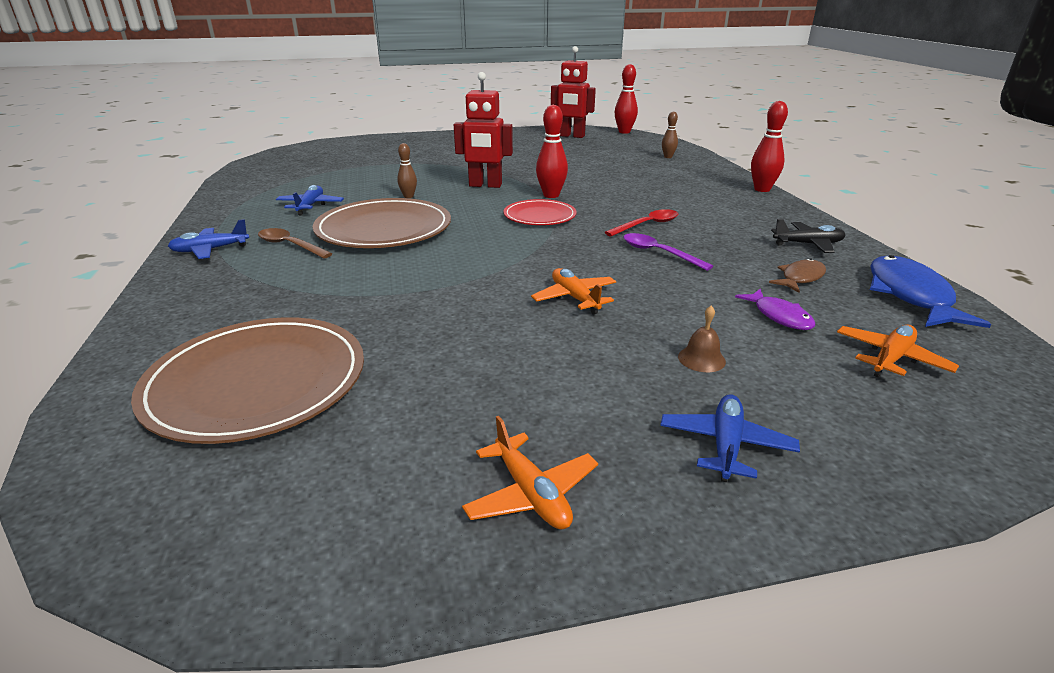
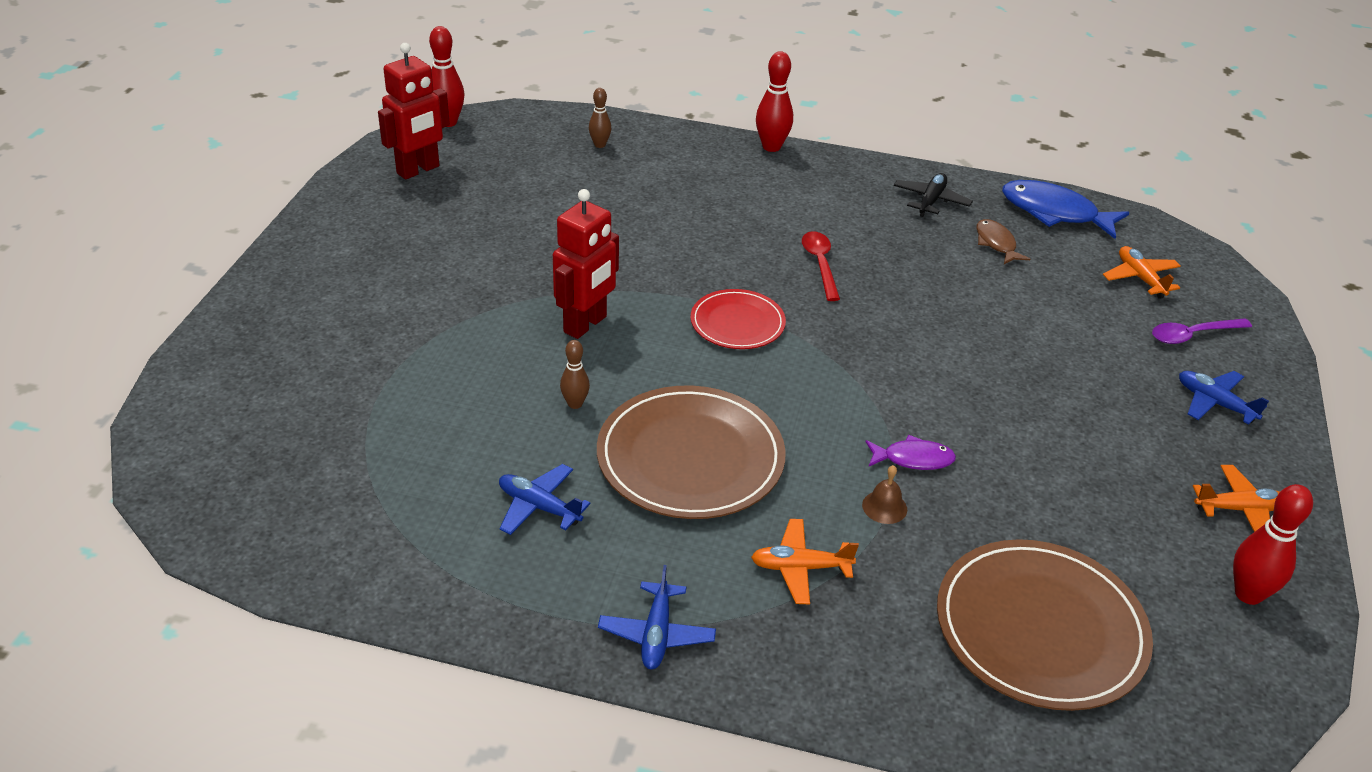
camera: 65 degrees left, 10 degrees up
brown spoon [258,228,332,259] -> none
orange plane [531,268,616,315] -> orange plane moved to [751,519,859,604]
red bowling pin [536,105,568,198] -> red bowling pin moved to [1233,484,1313,605]
purple spoon [623,233,713,271] -> purple spoon moved to [1152,318,1252,344]
brown bell [678,306,726,372] -> brown bell moved to [862,465,907,524]
purple fish [735,289,815,330] -> purple fish moved to [866,435,956,470]

